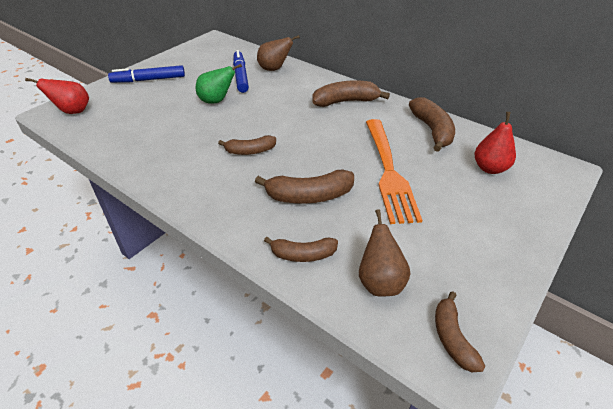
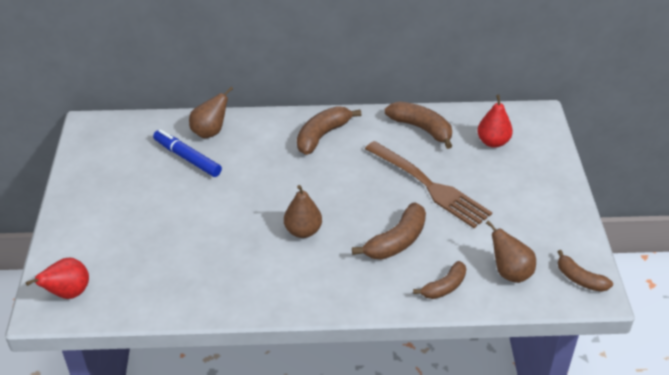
camera: 40 degrees left, 0 degrees up
blue marker [108,65,185,83] -> none
green pear [196,64,242,104] -> none
brown banana [218,135,276,155] -> brown pear [284,185,322,238]
orange fork [366,119,422,224] -> brown fork [365,141,492,228]

